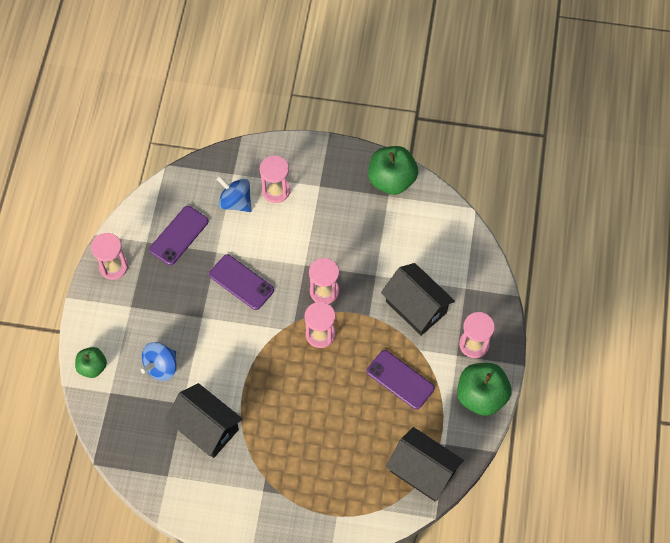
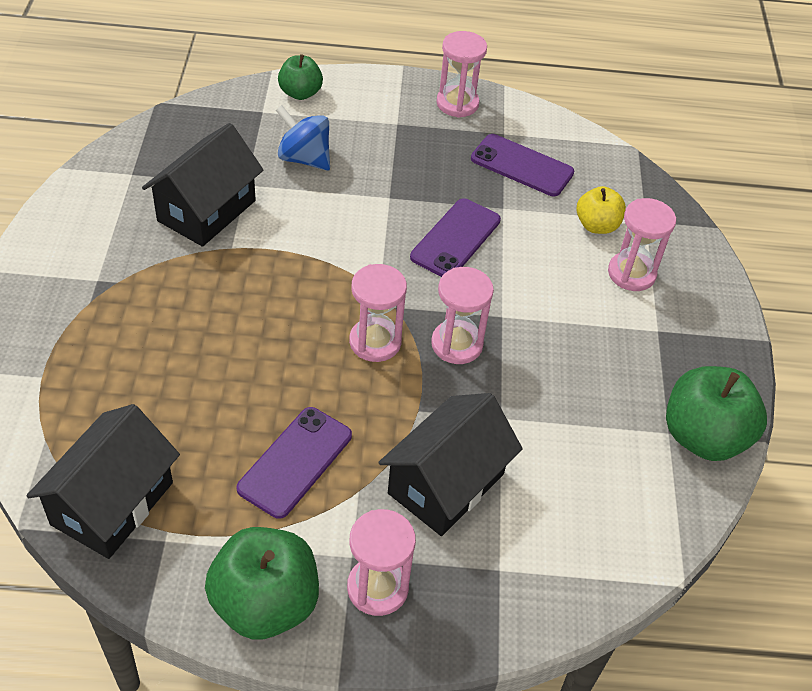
camera: 80 degrees right, 15 degrees down
blue spinning top [216,176,252,212] -> yellow apple [577,186,626,234]

